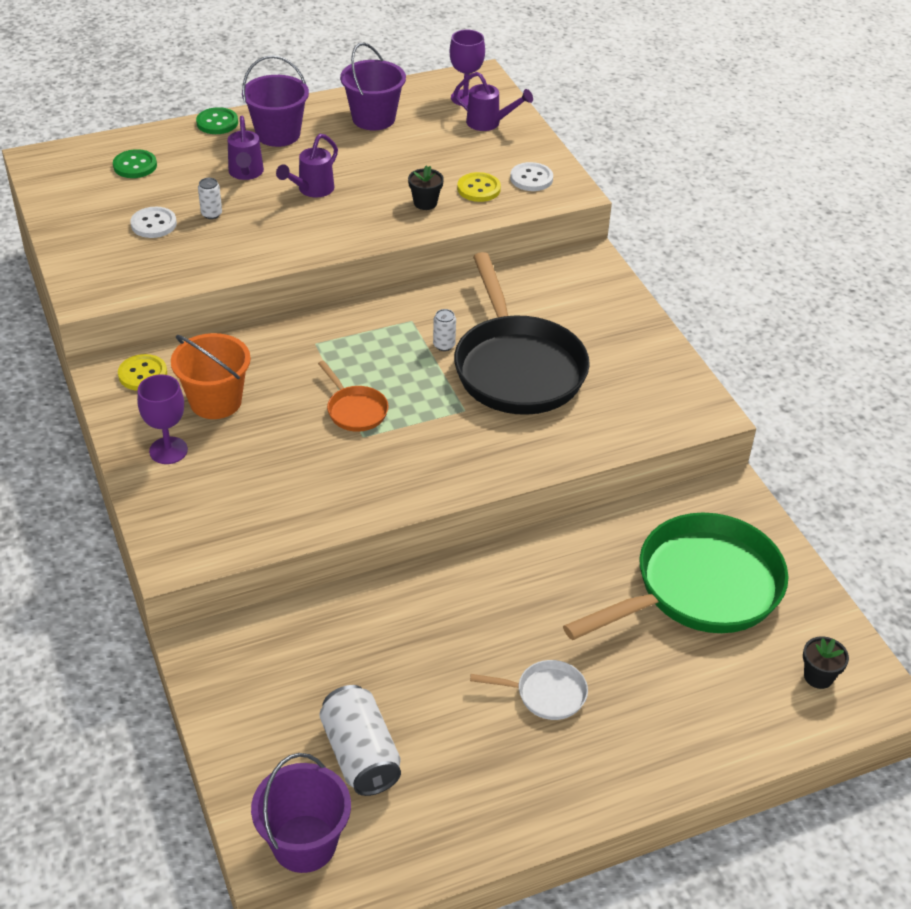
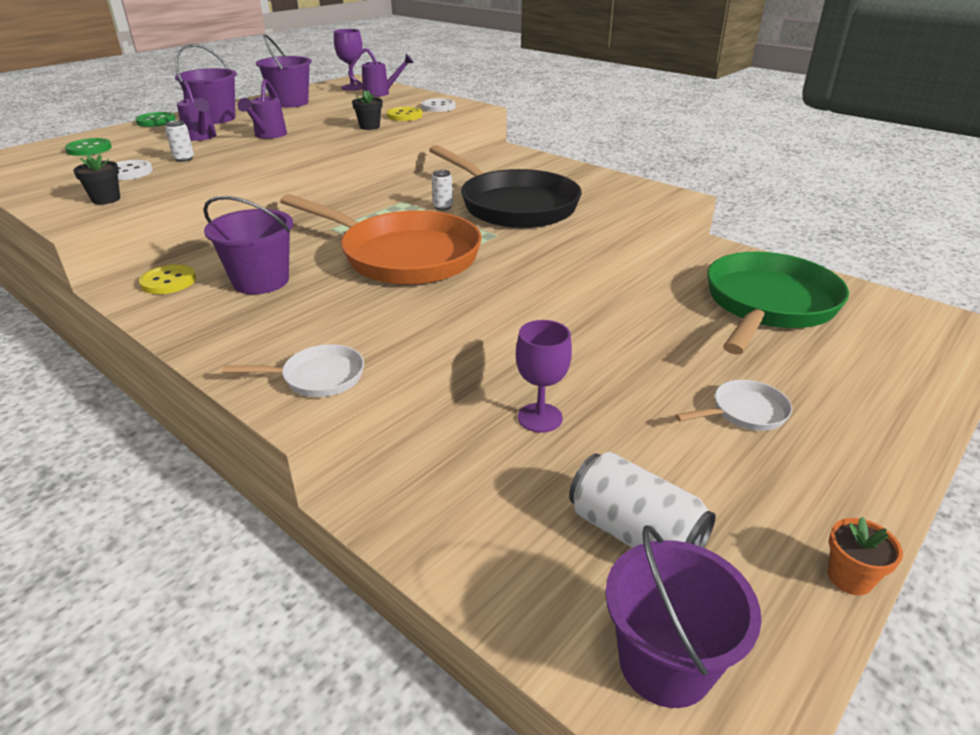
camera: 25 degrees left, 10 degrees down
purple goblet [137,374,188,464] -> purple goblet moved to [516,320,572,433]
orange bucket [171,333,251,419] -> purple bucket [203,196,293,294]
orange pan [318,361,388,432] -> orange pan [280,194,482,285], size x2.28
black flower pot [803,636,849,689] -> black flower pot moved to [73,154,120,204]
none -> white pan [222,344,364,397]
none -> orange flower pot [828,517,903,595]

